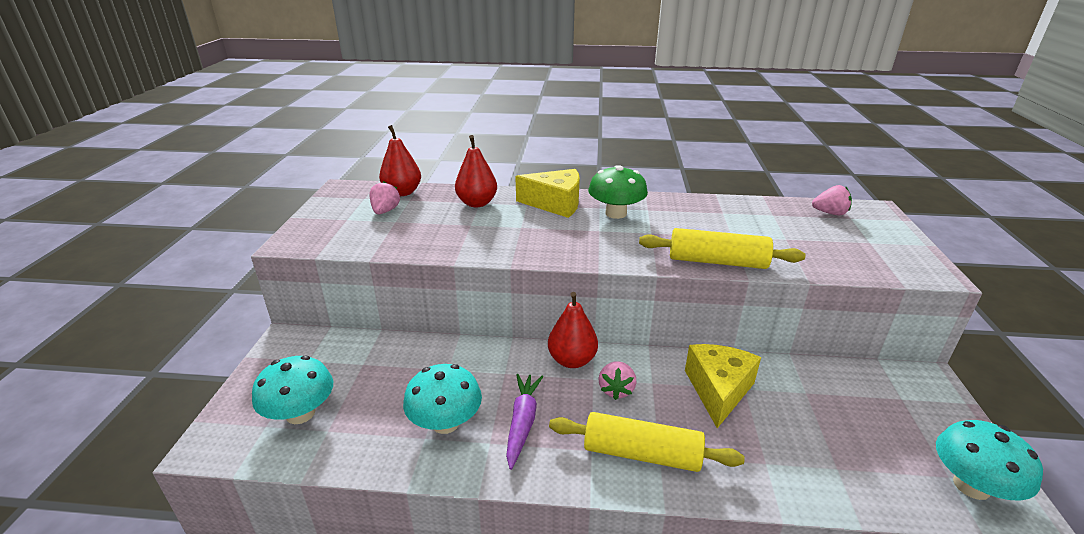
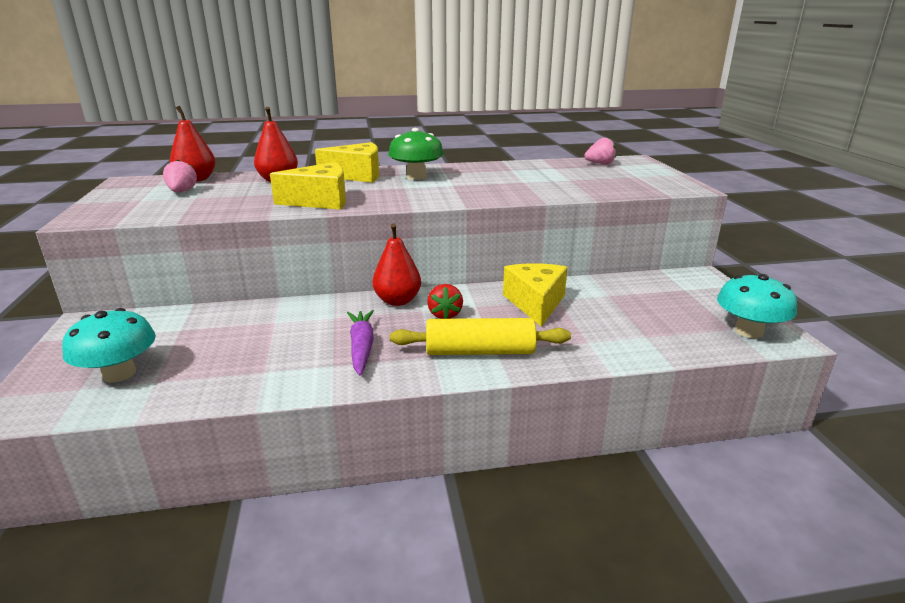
camera: 15 degrees left, 5 degrees down
turquoise mushroom [403,364,482,434] -> none
pink strawberry [598,361,636,400] -> red strawberry [427,284,463,319]
yellow rolling pin [639,228,806,269] -> none
none -> yellow cheese [270,162,346,210]

